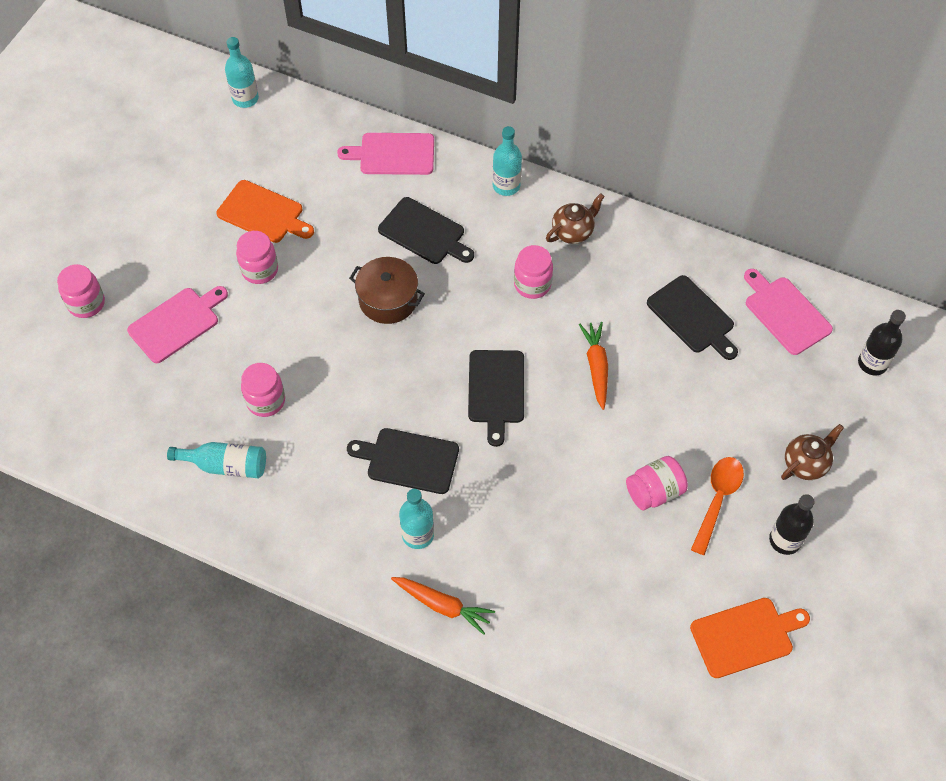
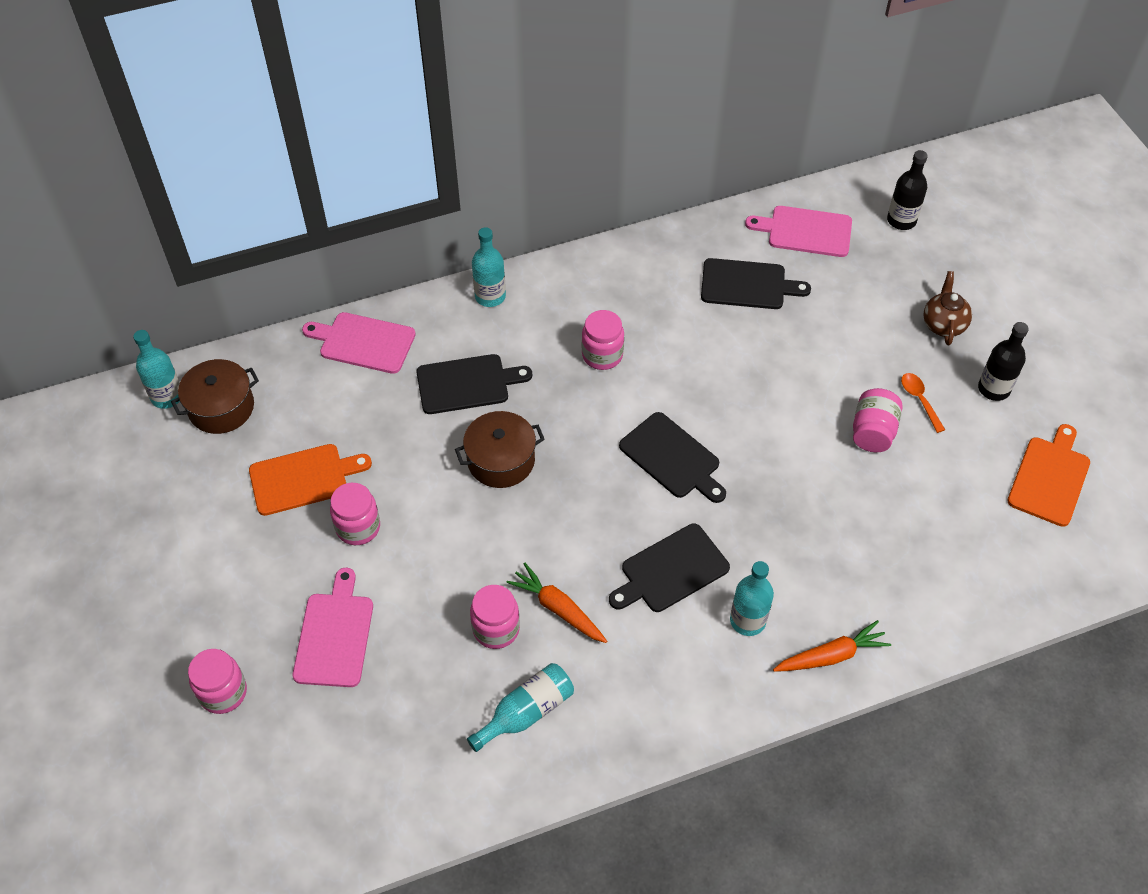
camera: 45 degrees left, 5 degrees down
pink cutting board [337,133,434,175] -> pink cutting board turned 60 degrees clockwise [302,312,416,374]
brown teapot [546,193,605,244] -> none
orange carrot [579,322,608,410] -> orange carrot moved to [507,563,607,643]
orange spoon [691,457,744,555] -> orange spoon [901,373,945,433], size x0.65
none -> brown pot [171,359,259,434]

